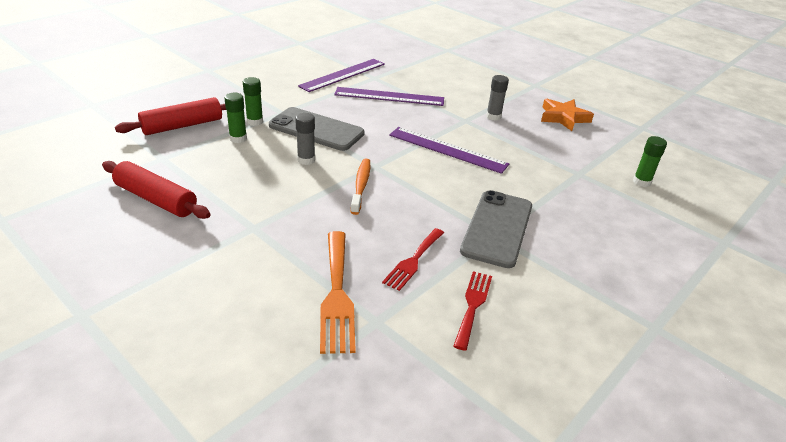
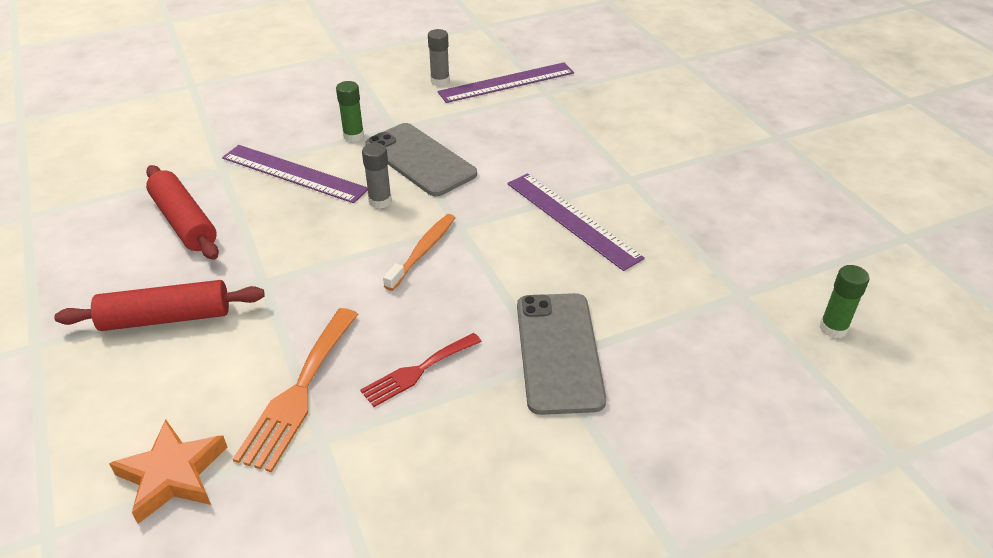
camera: 25 degrees right, 5 degrees up
red rolling pin [115,97,226,135] -> red rolling pin moved to [54,280,265,331]
green glue stick [224,93,247,143] -> none
purple ruler [334,87,444,106] -> purple ruler moved to [222,145,368,203]
red fork [453,271,492,351] -> none
grey phone [460,190,532,268] -> grey phone turned 45 degrees counterclockwise [517,293,606,415]
grey glue stick [486,75,509,121] -> grey glue stick moved to [428,29,450,86]
orange star [541,99,594,131] -> orange star moved to [109,419,227,524]

